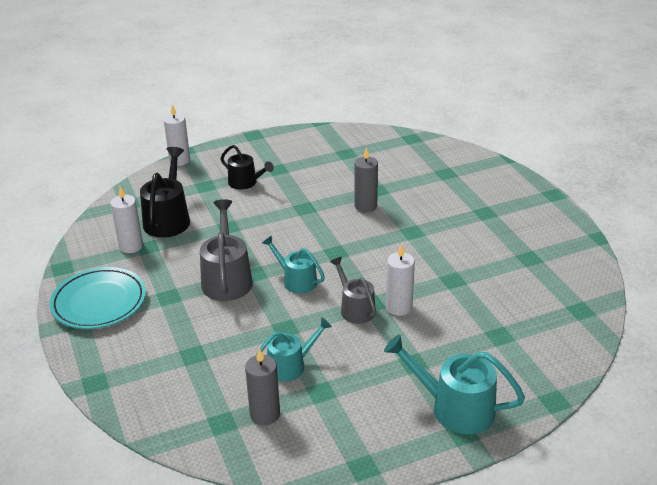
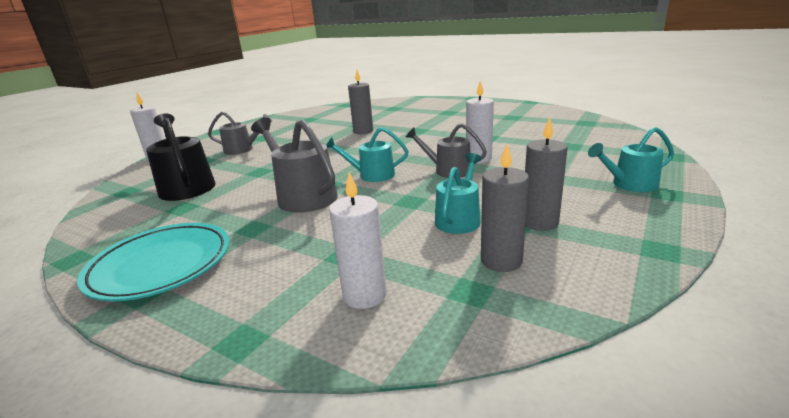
camera: 35 degrees left, 10 degrees down
white candle [111,186,143,253] -> white candle moved to [329,172,387,309]
black watering can [221,145,274,189] -> grey watering can [208,112,272,155]
turquoise watering can [384,335,525,435] -> turquoise watering can [588,127,674,192], size x0.65
none -> grey candle [525,117,568,231]

